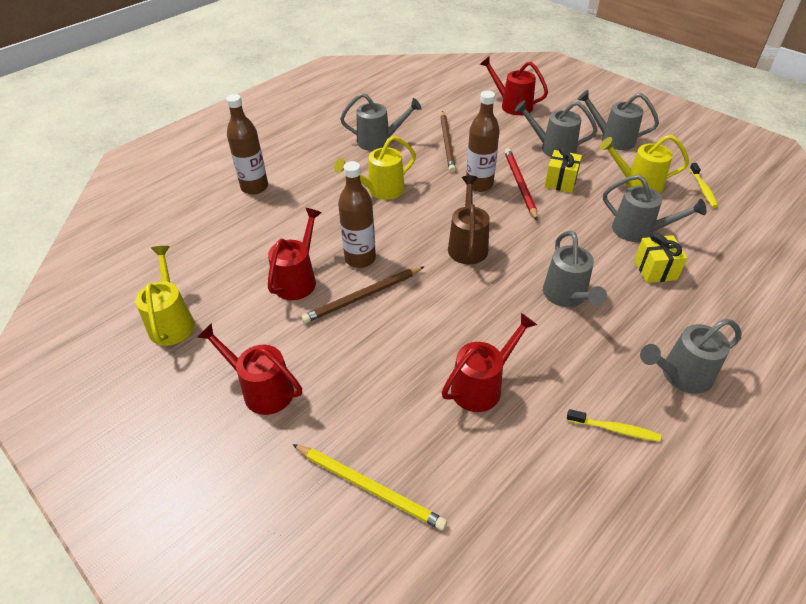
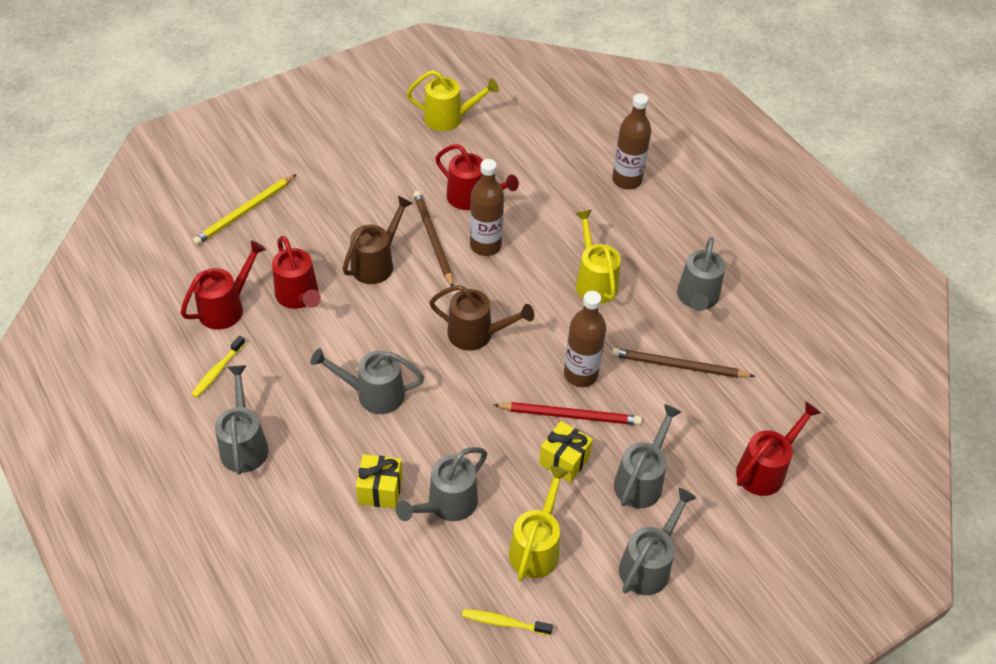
camera: 100 degrees right, 5 degrees up
red watering can [196,323,302,415] -> red watering can moved to [181,240,266,330]
none -> brown watering can [343,196,413,284]

